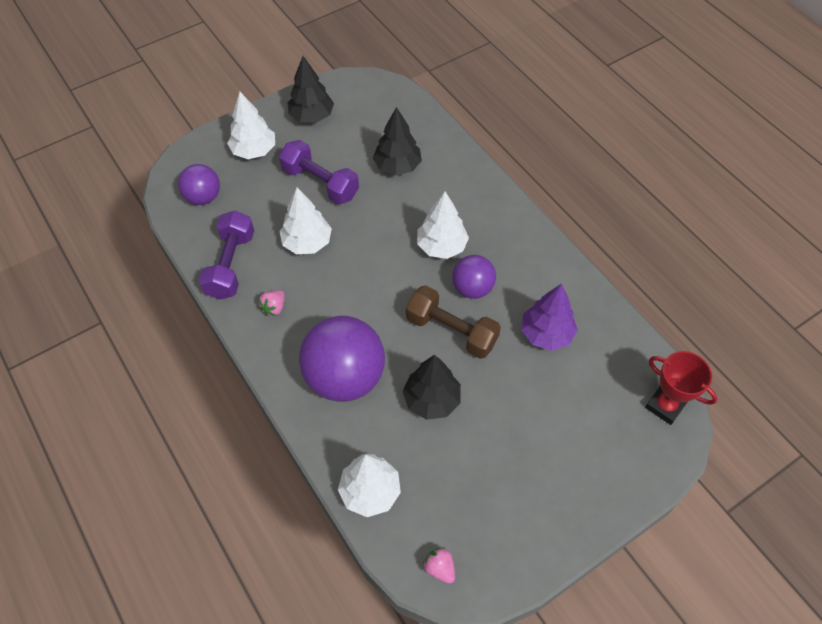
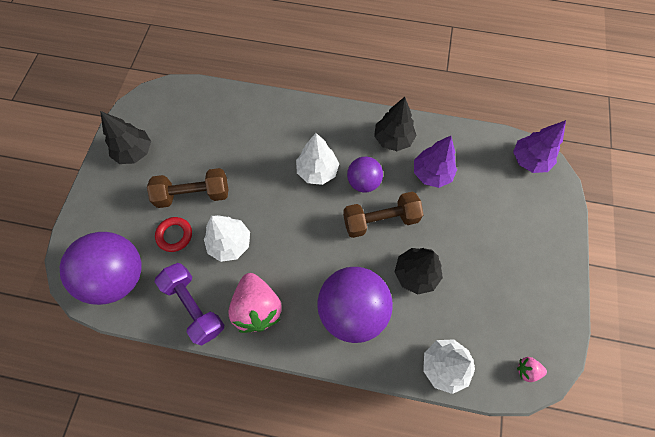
camera: 45 degrees left, 10 degrees up
purple ball [178,164,220,205] -> purple ball [60,232,142,305], size x1.79
white tree [227,91,275,159] -> none
pink strawberry [258,290,285,316] -> pink strawberry [228,273,282,333], size x2.22
purple dumbbell [279,140,359,204] -> brown dumbbell [147,168,228,208]
black tree [373,107,422,175] -> black tree moved to [374,97,416,151]
red trophy [645,351,718,425] -> purple tree [513,120,566,173]
none -> red ring [155,217,192,252]

